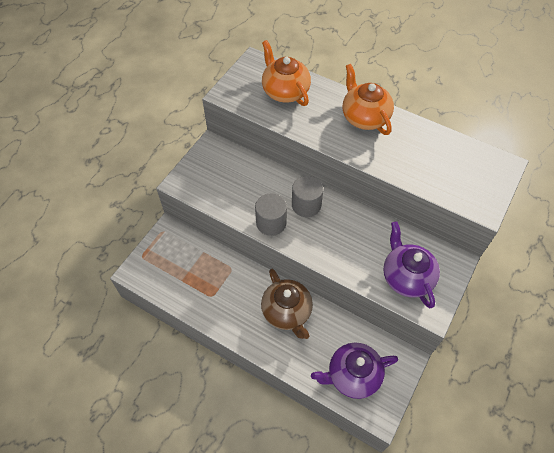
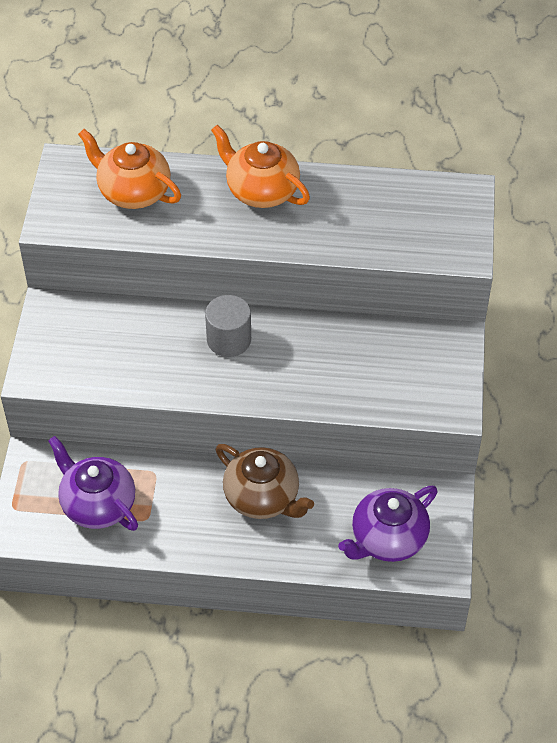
camera: 25 degrees left, 5 degrees down
grey cylinder [255,193,287,236] -> none
purple teapot [383,221,440,308] -> purple teapot moved to [48,436,138,531]

